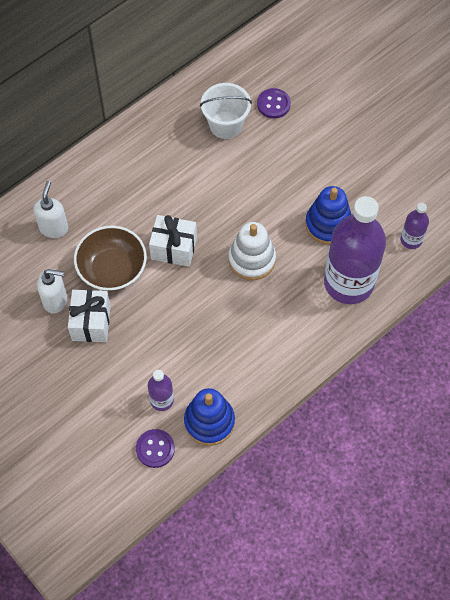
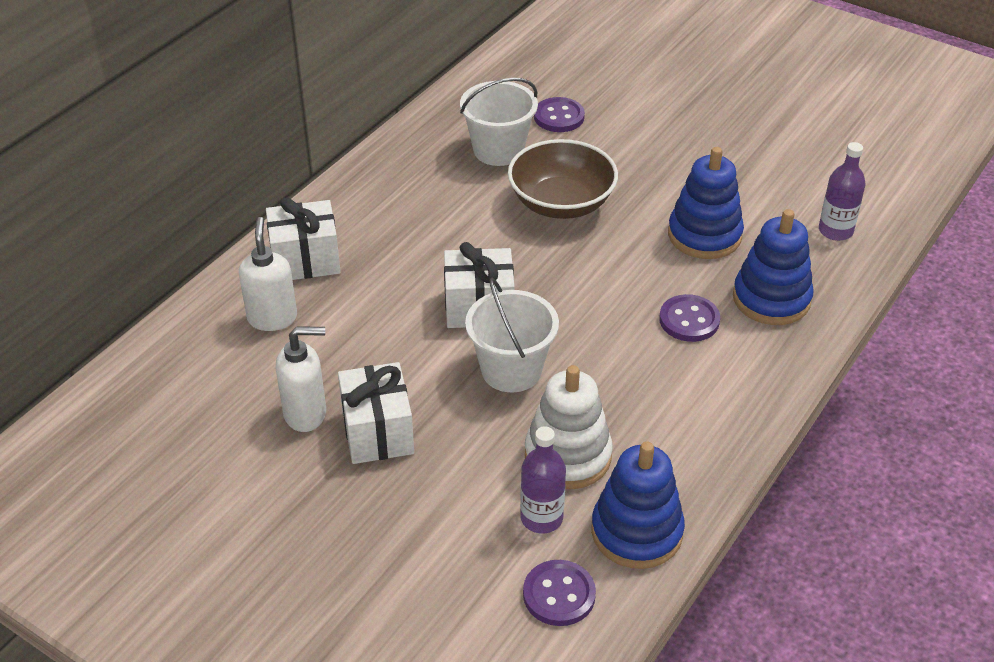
camera: 15 degrees left, 20 degrees down
brown bowl [74,225,147,291] -> brown bowl moved to [508,139,618,219]
white stacking toy [228,222,276,280] -> white stacking toy moved to [525,365,613,489]
purple bottle [324,196,386,304] -> blue stacking toy [733,209,814,325]
none -> white gift [266,197,341,280]
none -> white bucket [465,278,559,392]
none -> purple button [659,294,720,342]

